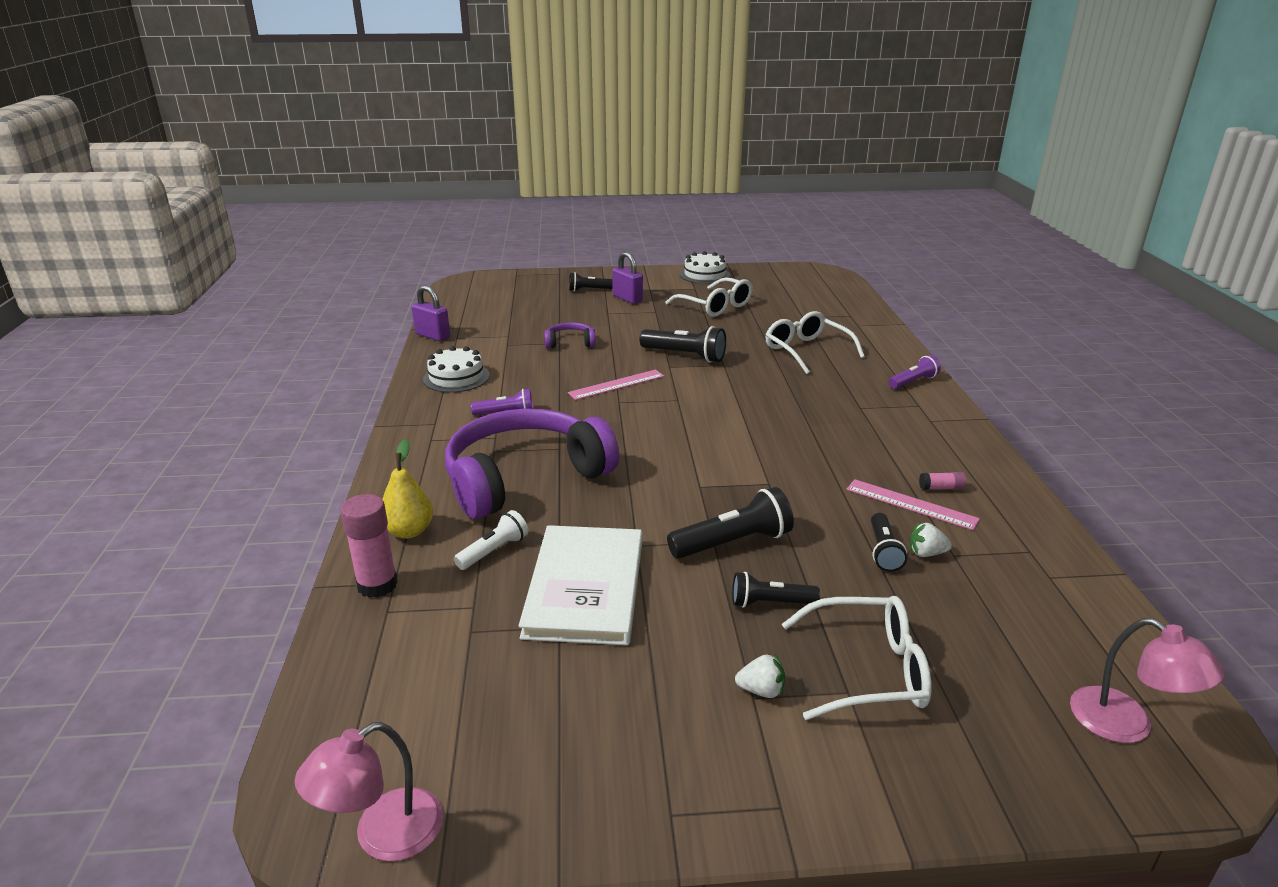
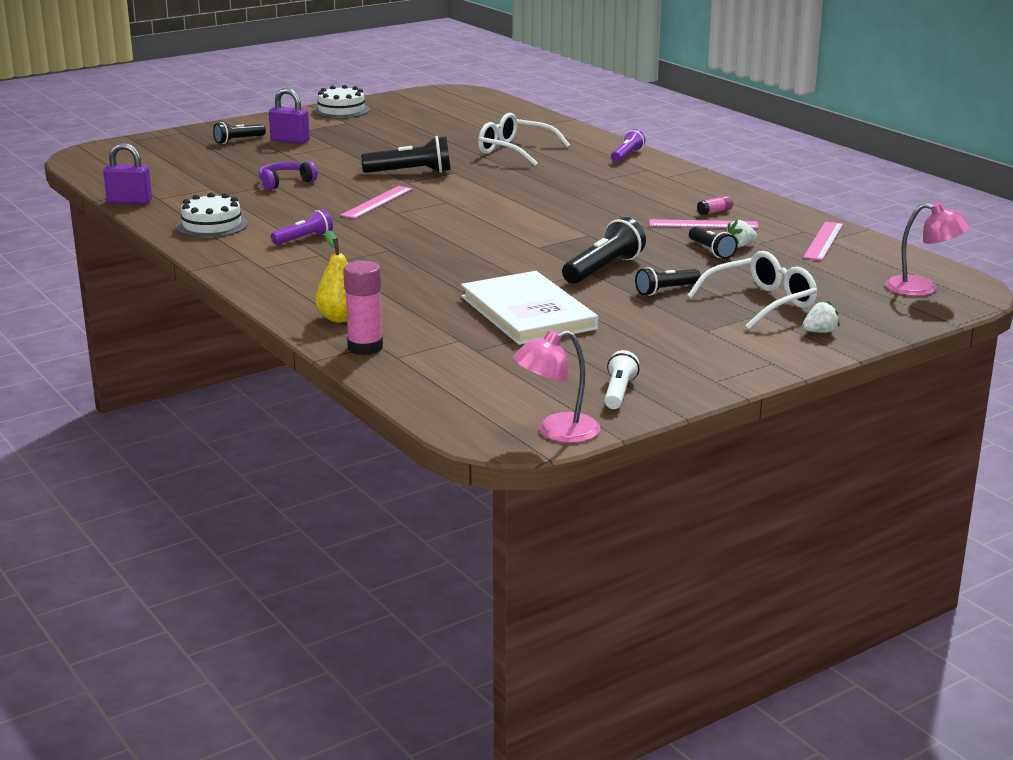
camera: 30 degrees left, 5 degrees down
pink lamp [294,722,444,861] -> pink lamp turned 45 degrees clockwise [513,330,601,443]
purple headphones [445,408,619,519] -> none
white flashlight [454,510,528,570] -> white flashlight moved to [604,350,640,409]
white glasses [665,277,752,317] -> none
white strawberry [735,653,785,698] -> white strawberry moved to [802,301,840,333]
none -> pink ruler [803,221,843,261]

